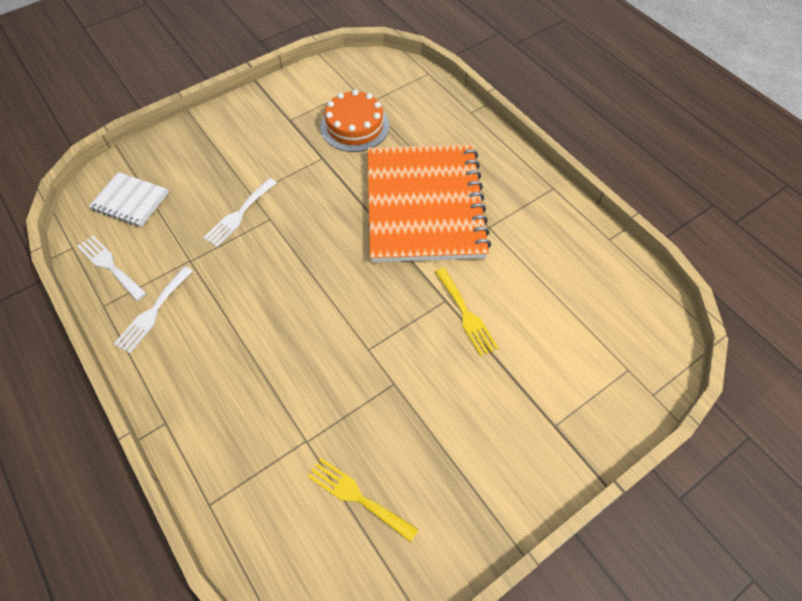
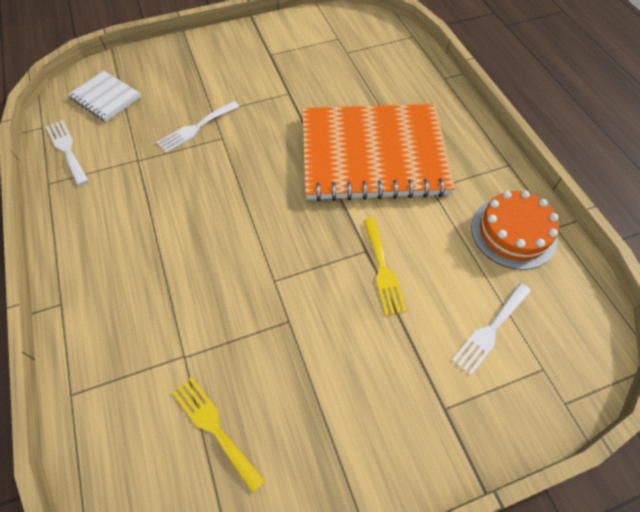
camera: 15 degrees right, 0 degrees up
white fork [114,266,193,353] -> white fork moved to [452,283,531,376]
orange cake [320,90,389,152] -> orange cake moved to [471,190,559,270]
orange notebook [368,144,491,262] -> orange notebook turned 75 degrees clockwise [302,104,455,201]

